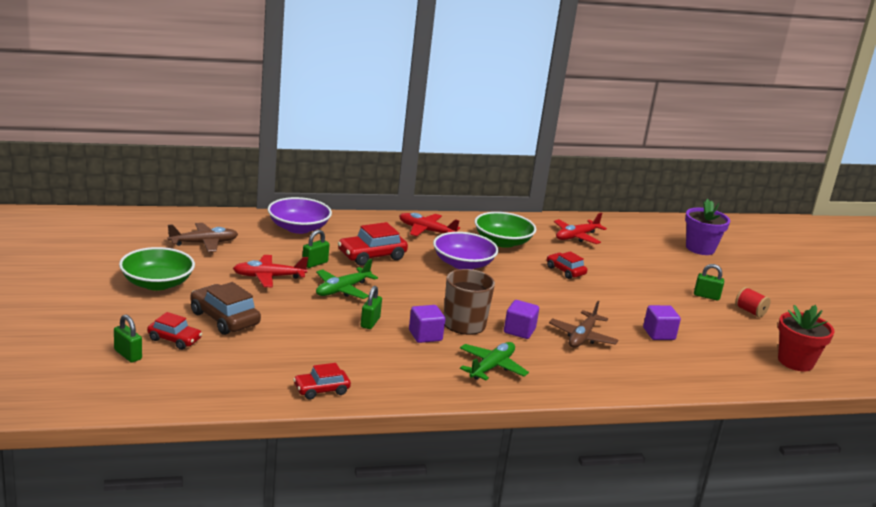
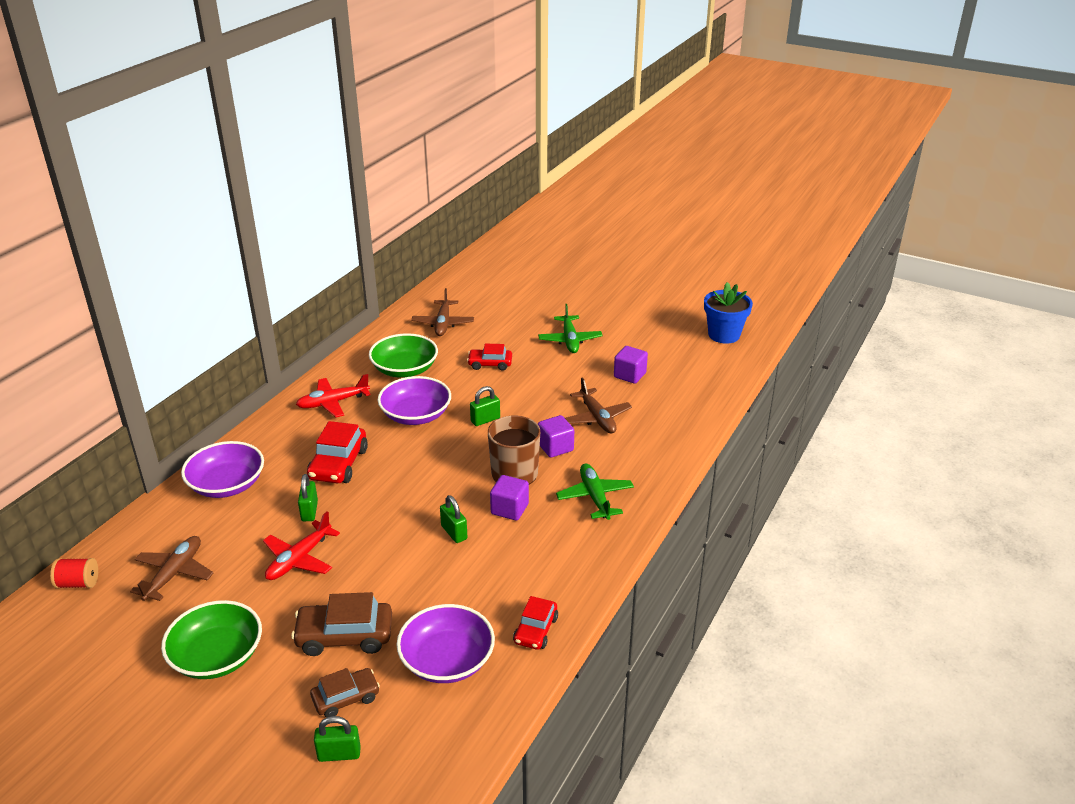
camera: 45 degrees left, 10 degrees up
red car [147,312,202,350] -> brown car [310,668,380,718]
green plane [316,259,378,299] -> green plane moved to [538,304,603,353]
red plane [554,213,607,244] -> brown plane [411,288,474,336]
purple flower pot [685,199,730,255] -> none
green padlock [694,264,724,301] -> green padlock moved to [470,386,500,426]
red spool [735,287,771,318] -> red spool moved to [50,558,98,588]
red flower pot [778,305,835,371] -> blue flower pot [704,282,753,344]
none -> purple bowl [396,604,495,683]

